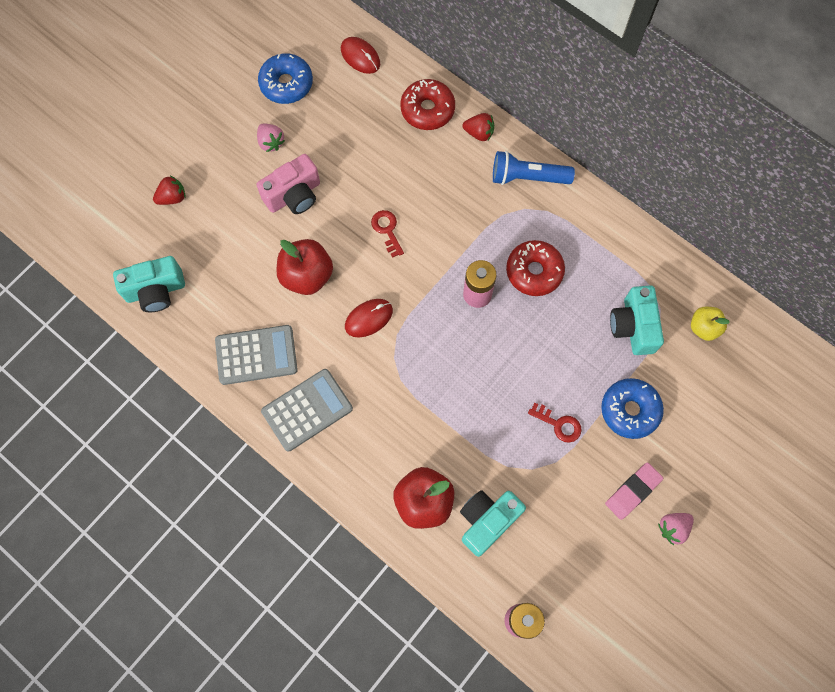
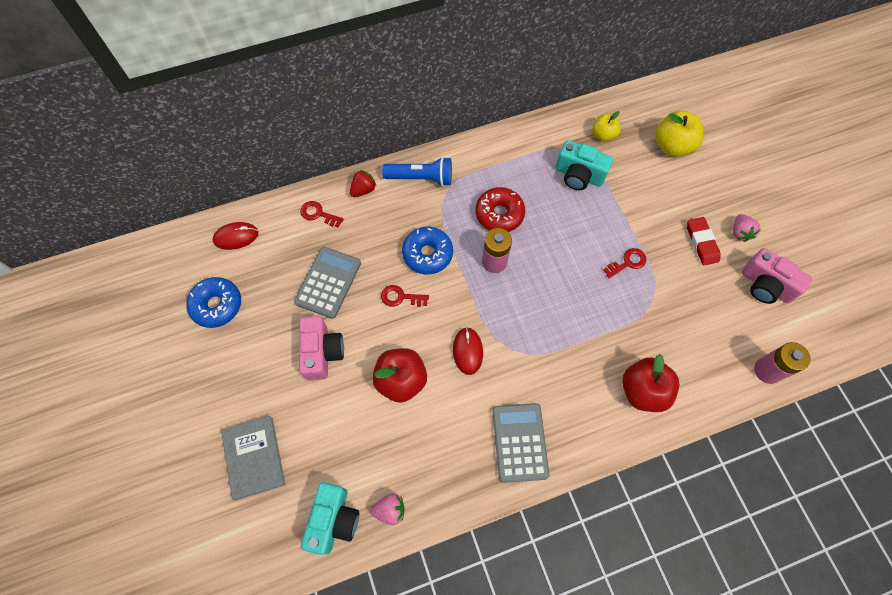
camera: 60 degrees left, 5 degrees down
red strawberry [153,176,185,205] -> grey book [221,416,285,500]
grey calculator [215,325,298,385] -> grey calculator moved to [294,247,361,319]
pink strawberry [257,123,285,152] -> pink strawberry moved to [370,493,405,525]
red donut [400,79,455,130] -> red key [300,201,344,228]
turquoise camera [460,490,526,557] -> none
blue flashlight [493,151,575,185] -> blue flashlight turned 120 degrees counterclockwise [382,157,452,186]
blue donut [601,378,664,439] -> blue donut moved to [402,227,453,274]
pink eraser [605,462,663,520] -> red eraser [687,217,721,265]
none -> yellow apple [655,111,703,157]
none -> pink camera [741,248,813,304]

